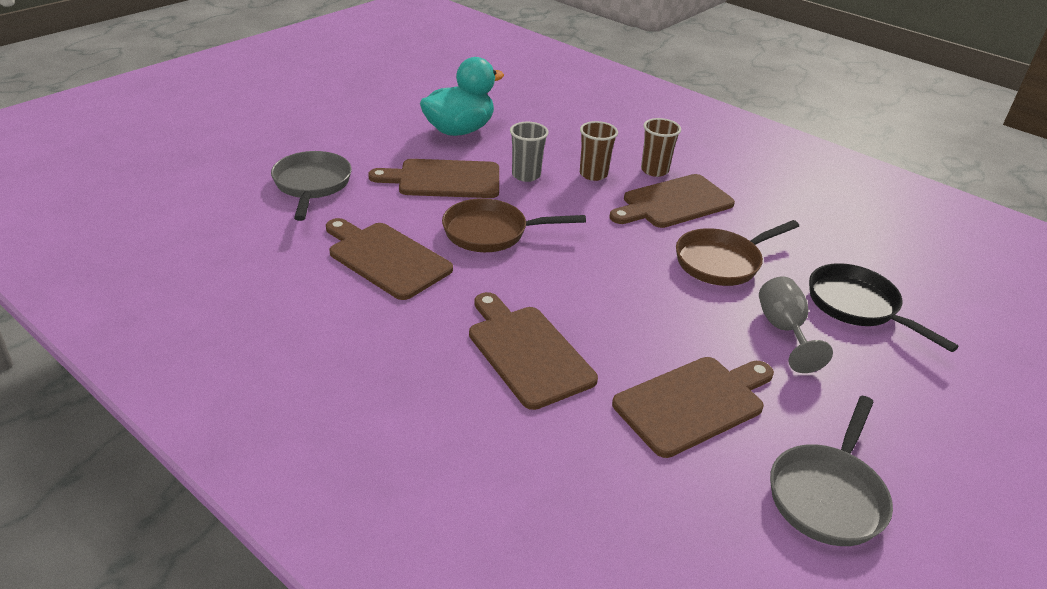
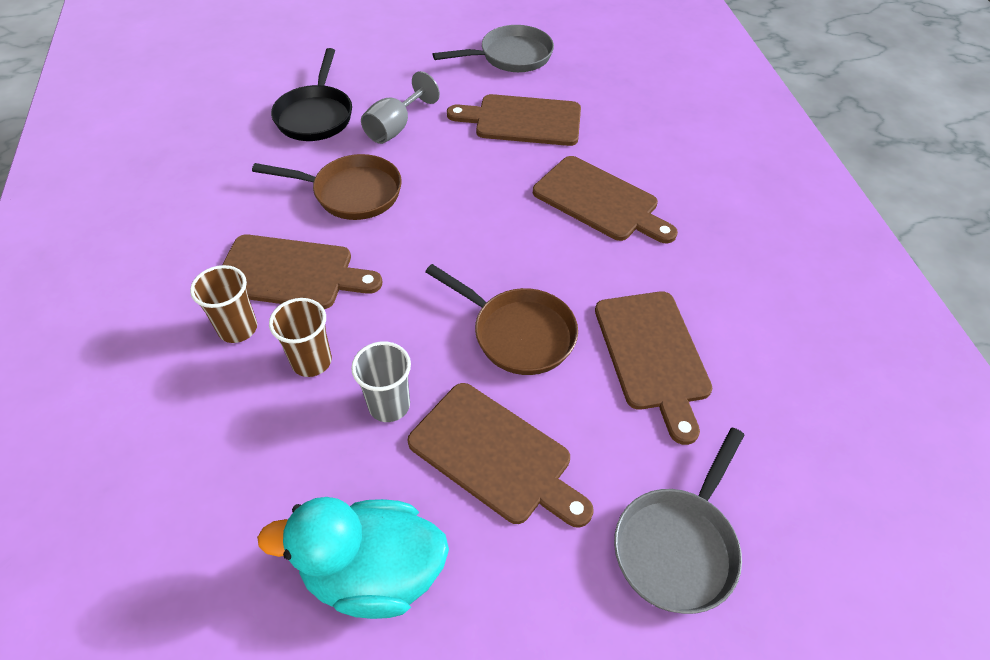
camera: 140 degrees left, 15 degrees up
brown cutting board [469,292,598,410] -> brown cutting board turned 60 degrees counterclockwise [533,156,678,244]

